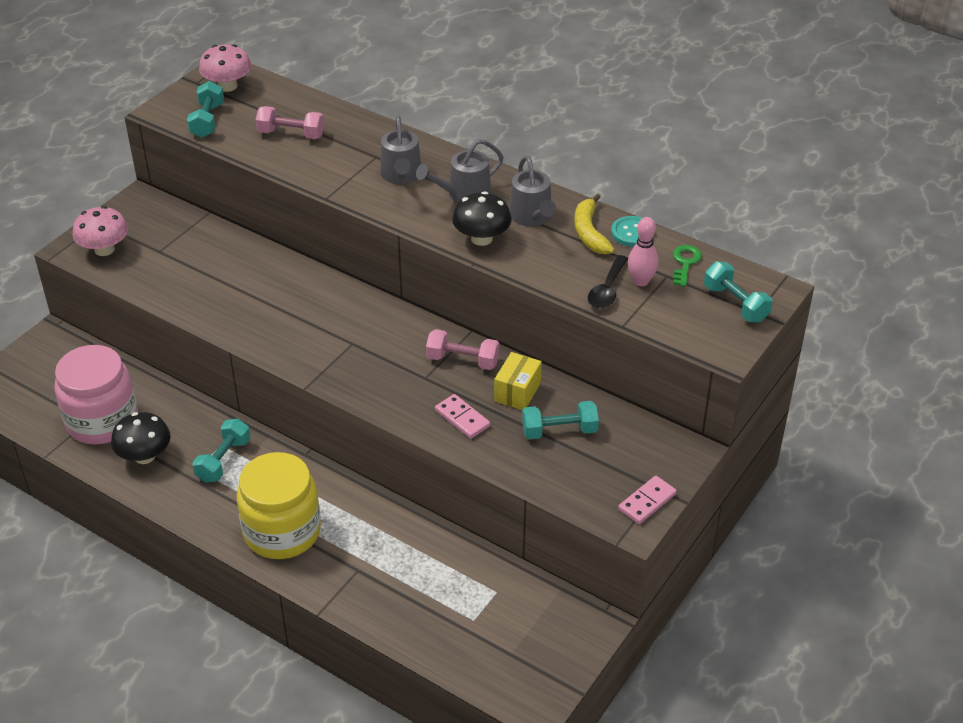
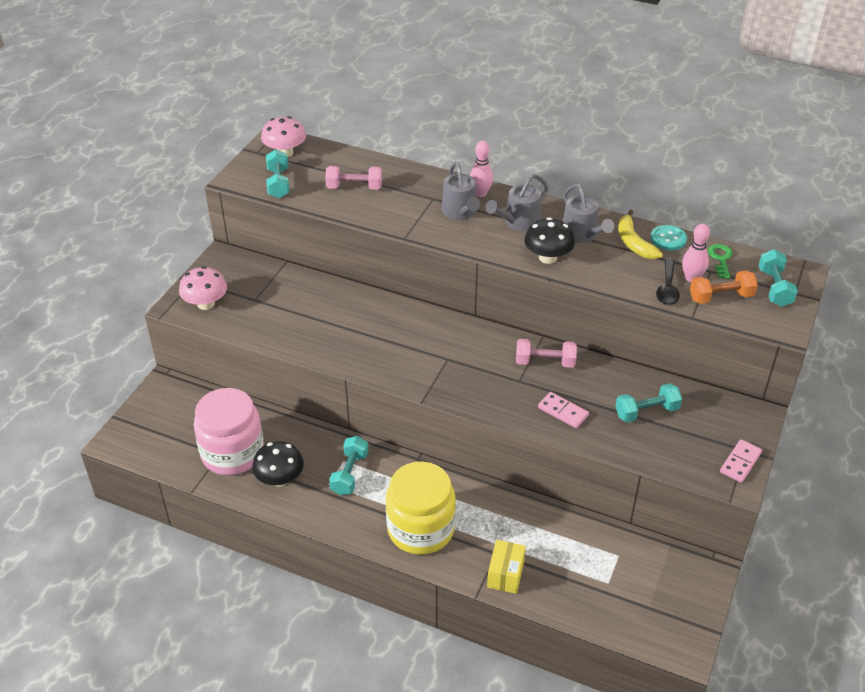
camera: 10 degrees left, 0 degrees up
yellow box [494,352,542,410] -> yellow box moved to [487,540,526,594]
turquoise dumbbell [704,261,773,322] -> turquoise dumbbell turned 45 degrees clockwise [759,249,798,307]
none -> pink bowling pin [470,141,493,197]
none -> orange dumbbell [690,270,758,304]

